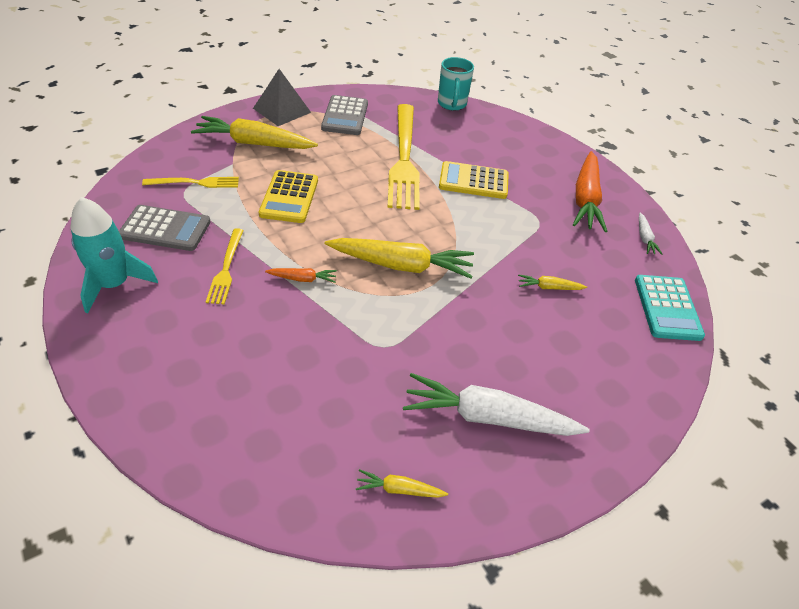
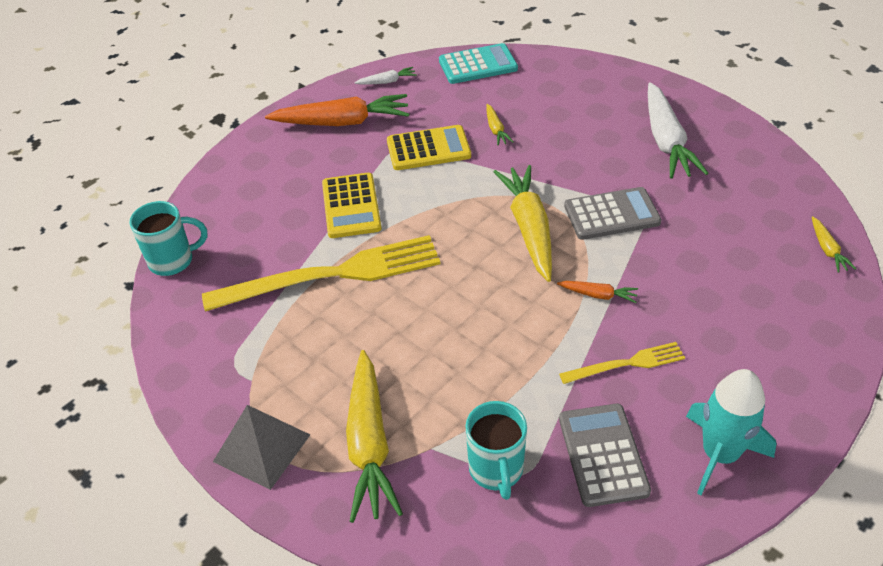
camera: 100 degrees left, 0 degrees up
yellow fork [142,177,239,188] -> turquoise mug [465,401,527,500]
yellow calculator [259,170,318,223] -> yellow calculator moved to [387,125,471,170]
orange carrot [265,268,337,283] -> orange carrot turned 120 degrees clockwise [557,281,638,303]
grey calculator [321,95,368,135] -> grey calculator moved to [564,187,662,240]
yellow carrot [356,469,448,498] -> yellow carrot moved to [812,216,856,273]

